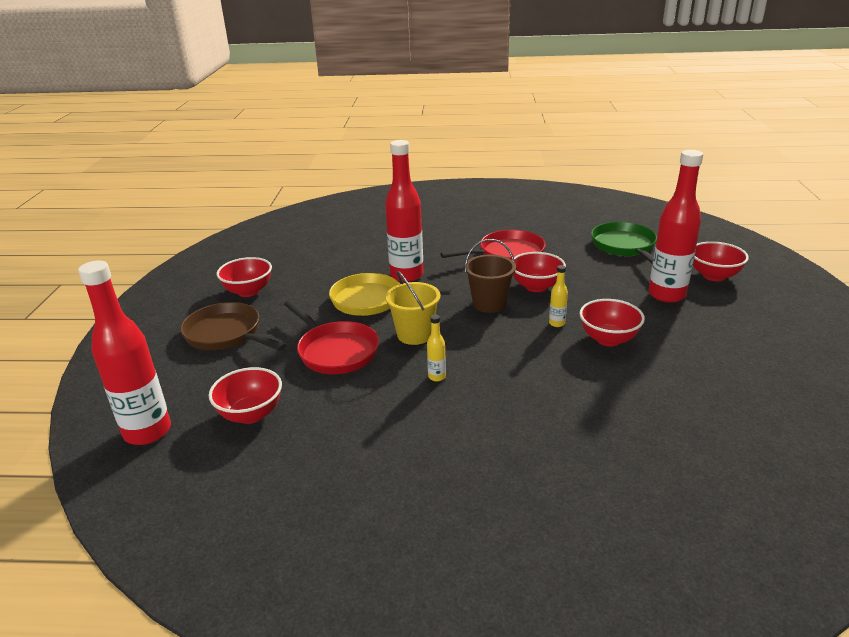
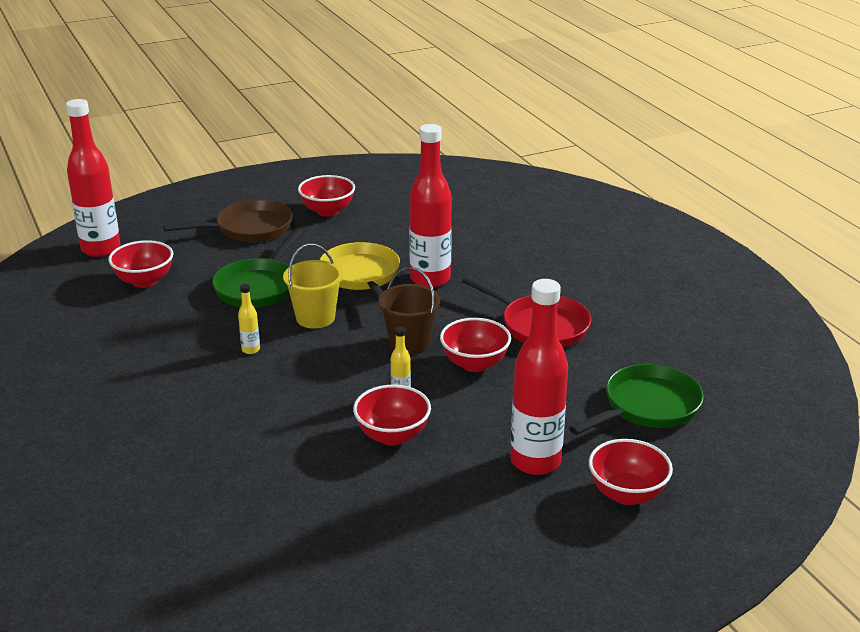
camera: 60 degrees right, 0 degrees up
brown pan [180,302,286,351] -> brown pan turned 60 degrees clockwise [163,200,293,242]
red pan [284,300,379,374] -> green pan [212,229,302,308]

